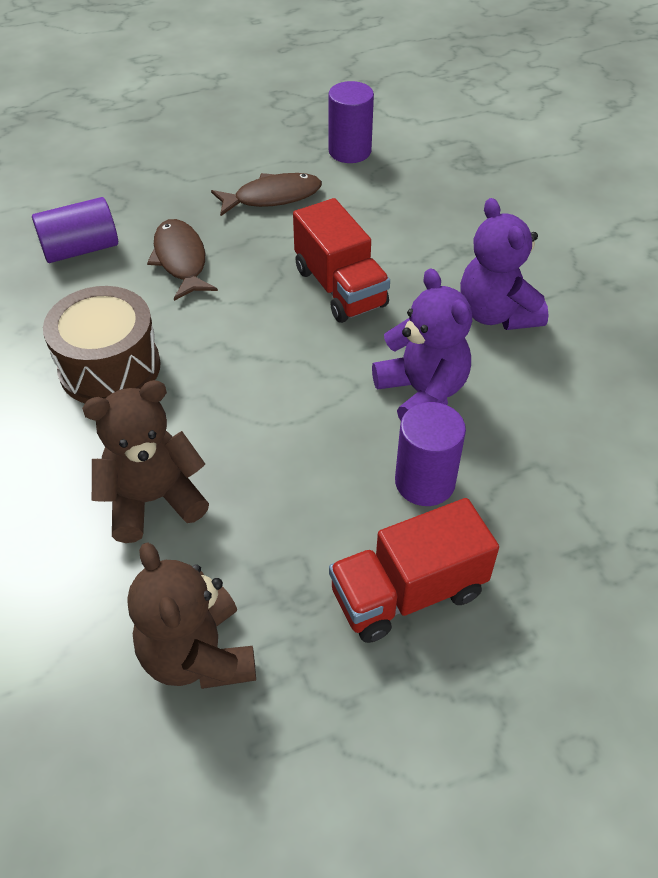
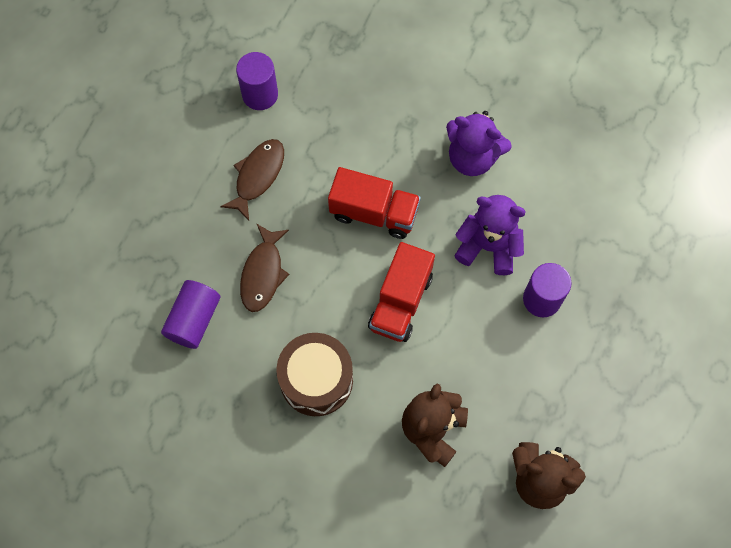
camera: 45 degrees left, 20 degrees up
brown fish [147,219,218,301] -> brown fish turned 105 degrees counterclockwise [240,224,290,312]
red truck [329,498,499,643] -> red truck moved to [368,242,435,342]

